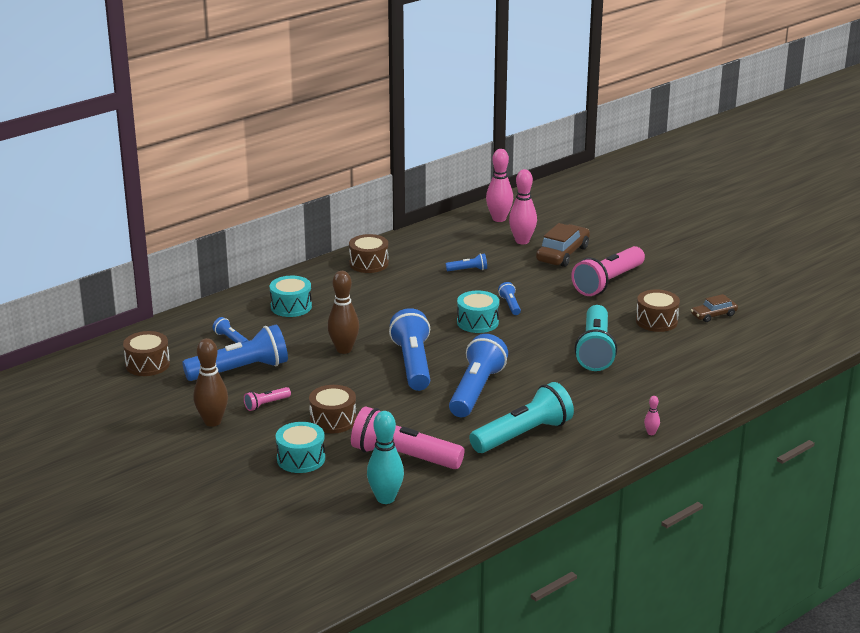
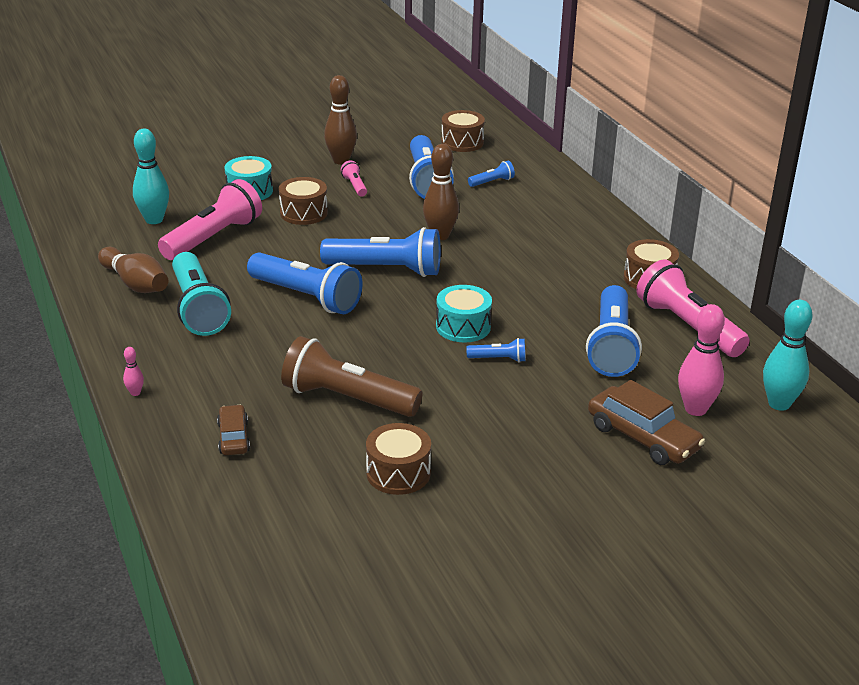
camera: 105 degrees right, 5 degrees up
turquoise drum [270,276,312,317] -> none
blue flashlight [446,253,487,271] -> blue flashlight [586,285,642,377], size x2.22
pink bowling pin [486,149,513,222] -> turquoise bowling pin [763,300,812,411]
pink flashlight [571,246,645,296] -> pink flashlight moved to [636,260,750,357]
turquoise flashlight [575,305,617,371] -> brown flashlight [281,336,422,417]
brown car [691,294,738,322] -> brown car moved to [217,404,250,455]
none -> brown bowling pin [98,247,168,293]

